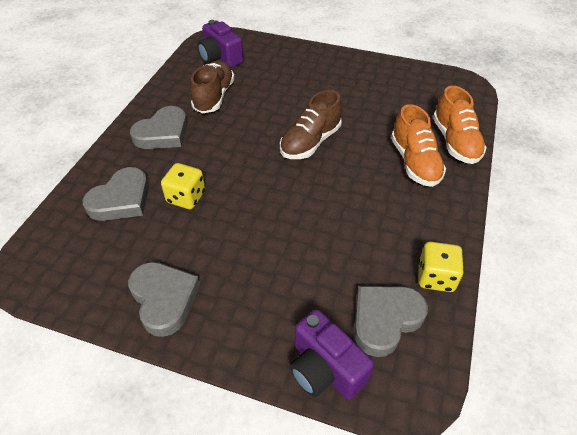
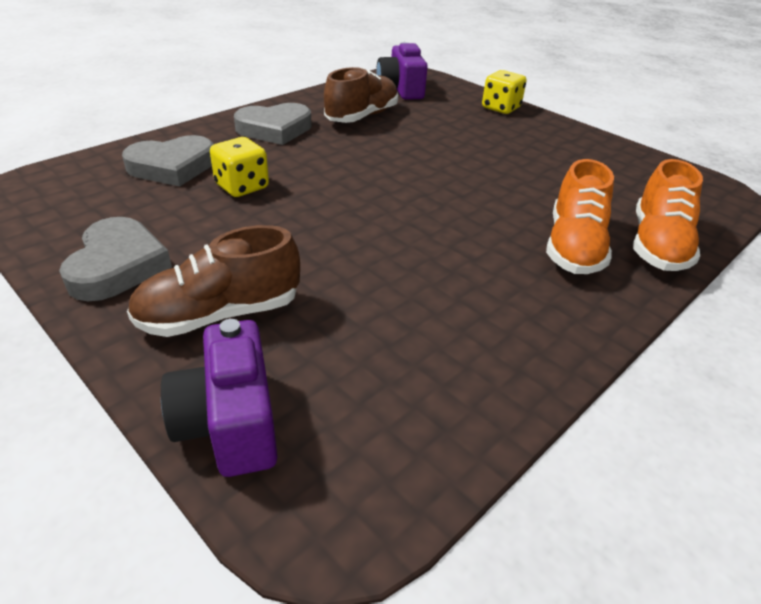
camera: 25 degrees right, 10 degrees down
brown shoe [280,90,342,159] -> brown shoe moved to [127,225,300,337]
grey heart [354,286,428,357] -> none
yellow dice [418,242,464,292] -> yellow dice moved to [482,70,527,114]

